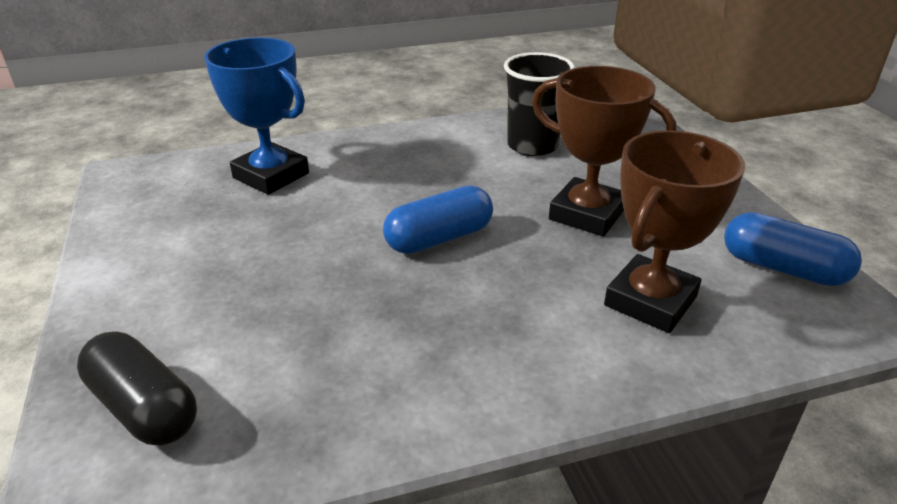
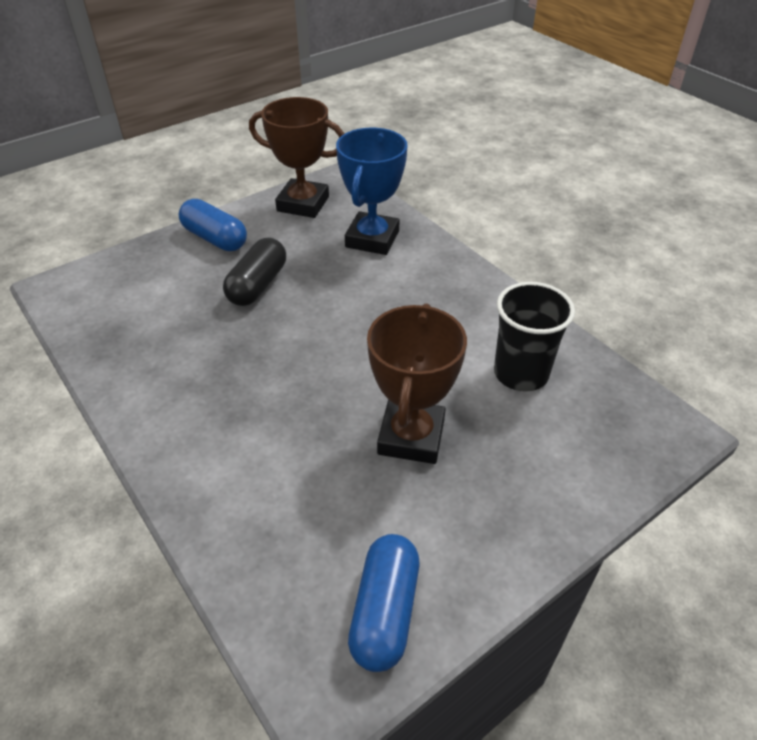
camera: 70 degrees right, 10 degrees up
black capsule [77,332,197,446] -> black capsule moved to [223,238,286,306]
blue capsule [383,186,493,254] -> blue capsule moved to [179,199,247,251]
brown trophy [604,130,745,333] -> brown trophy moved to [249,97,345,218]

